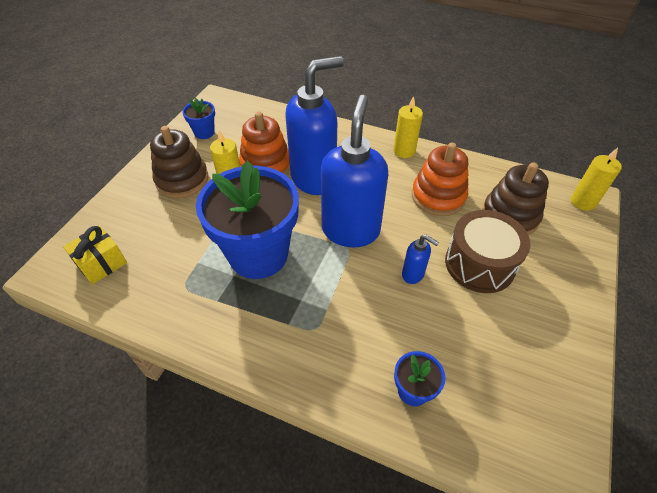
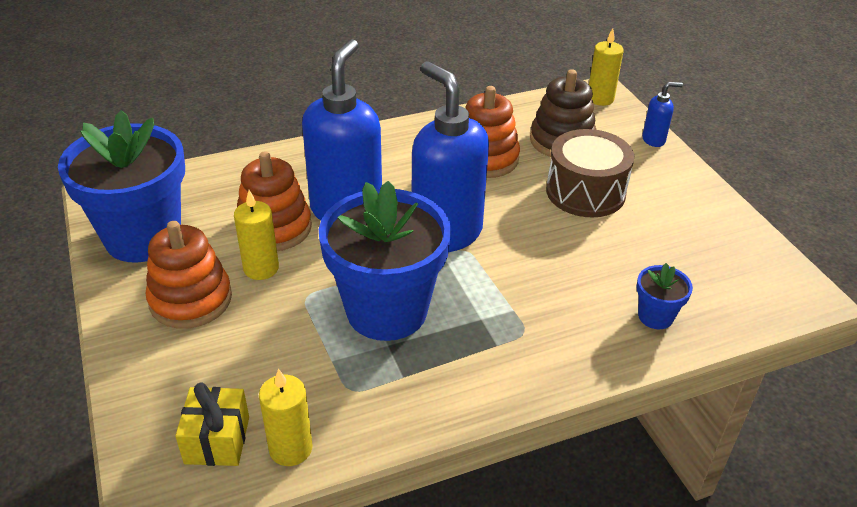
camera: 45 degrees left, 10 degrees down
brown stacking toy [150,126,209,198] -> orange stacking toy [146,221,232,329]
blue flower pot [182,98,215,139] -> blue flower pot [58,110,185,263], size x2.32
yellow candle [393,96,423,158] -> yellow candle moved to [259,368,312,466]
blue soap dispenser [402,235,439,284] -> blue soap dispenser moved to [642,82,683,147]

